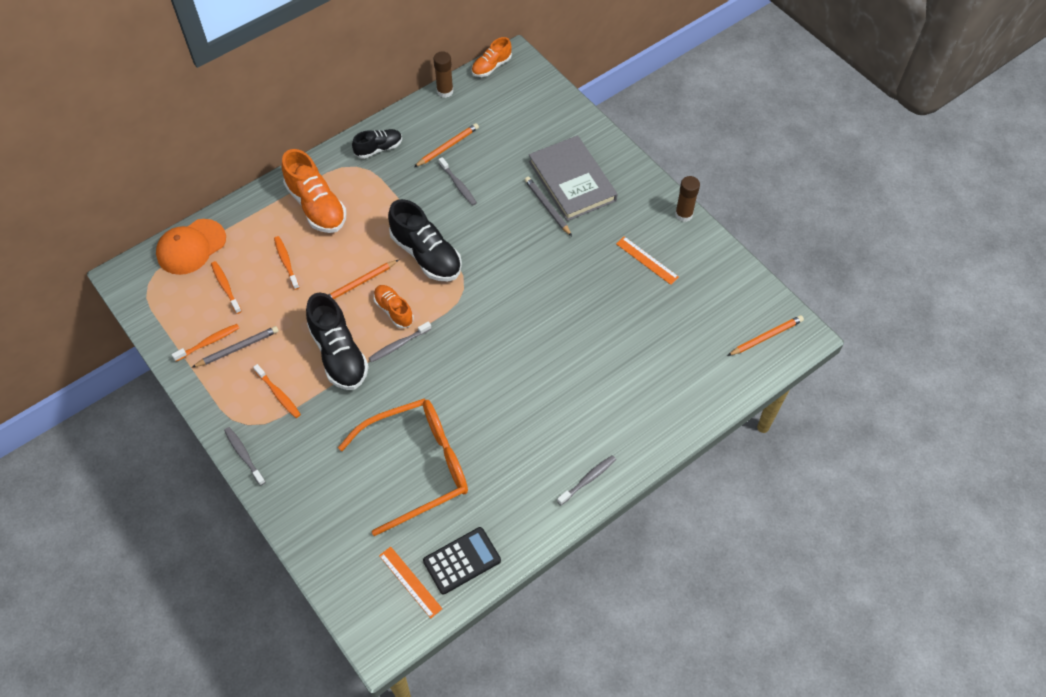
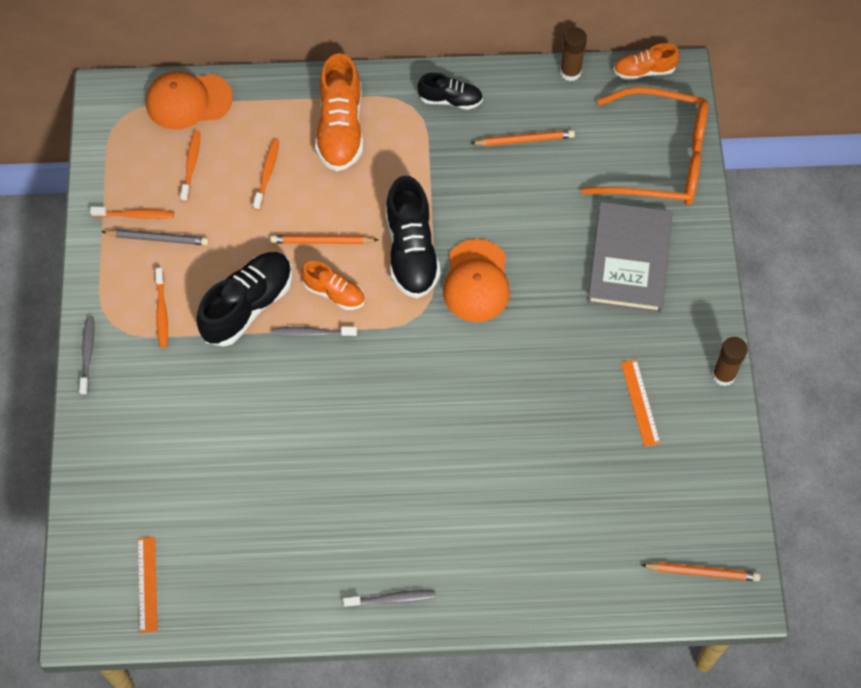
camera: 35 degrees right, 5 degrees up
black shoe [306,292,369,390] -> black shoe turned 150 degrees counterclockwise [196,252,292,347]
orange glasses [338,398,468,536] -> orange glasses moved to [581,87,708,205]
orange shoe [373,285,414,328] -> orange shoe turned 120 degrees clockwise [301,261,365,310]
black calculator [423,527,501,594] -> none
grey toothbrush [439,157,477,206] -> none
grey pencil [525,177,572,236] -> none
none -> orange cap [443,239,510,322]

